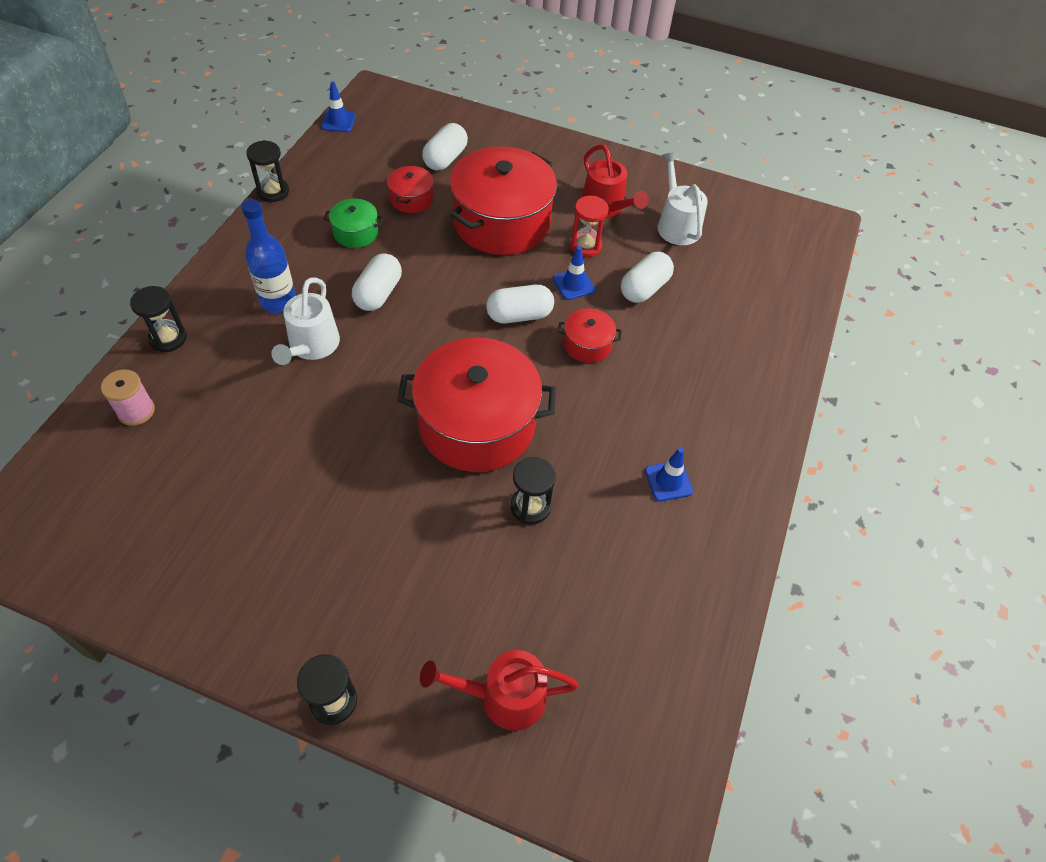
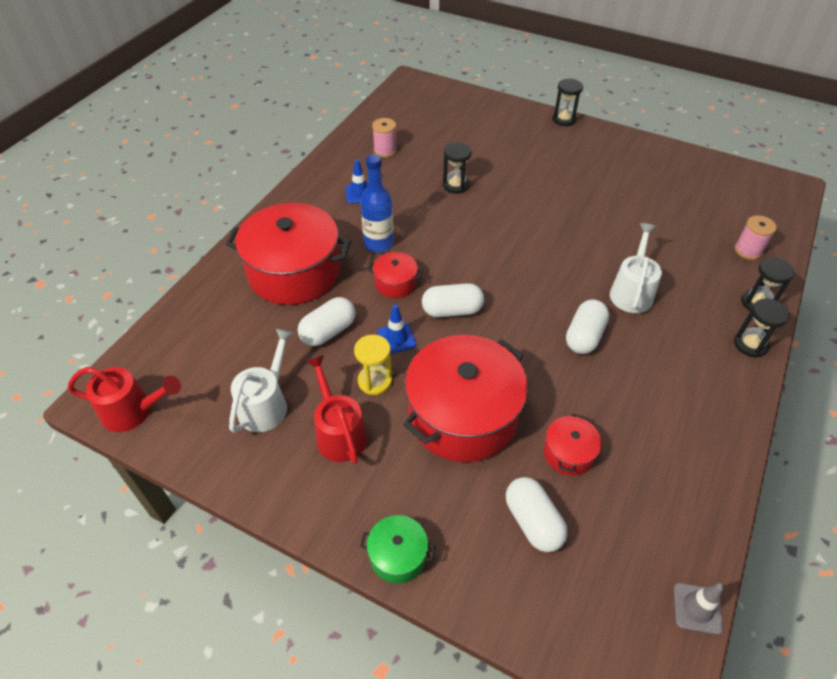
camera: 170 degrees left, 5 degrees down
blue bottle [241,199,296,313] -> blue bottle moved to [360,154,394,253]
black hourglass [246,140,289,202] -> black hourglass moved to [734,298,790,358]
blue traffic cone [321,81,356,132] -> grey traffic cone [674,583,724,635]
green pot [324,198,383,248] -> green pot moved to [360,515,435,583]
red pot [397,338,556,472] -> red pot moved to [226,203,351,305]
red watering can [420,650,579,731] -> red watering can moved to [68,367,181,432]
white capsule [422,123,468,170] -> white capsule turned 60 degrees counterclockwise [506,477,568,552]
red hourglass [570,196,609,257] -> yellow hourglass [354,335,392,395]
white watering can [658,152,708,245] -> white watering can turned 150 degrees counterclockwise [229,328,294,433]
none -> pink spool [372,118,397,157]

